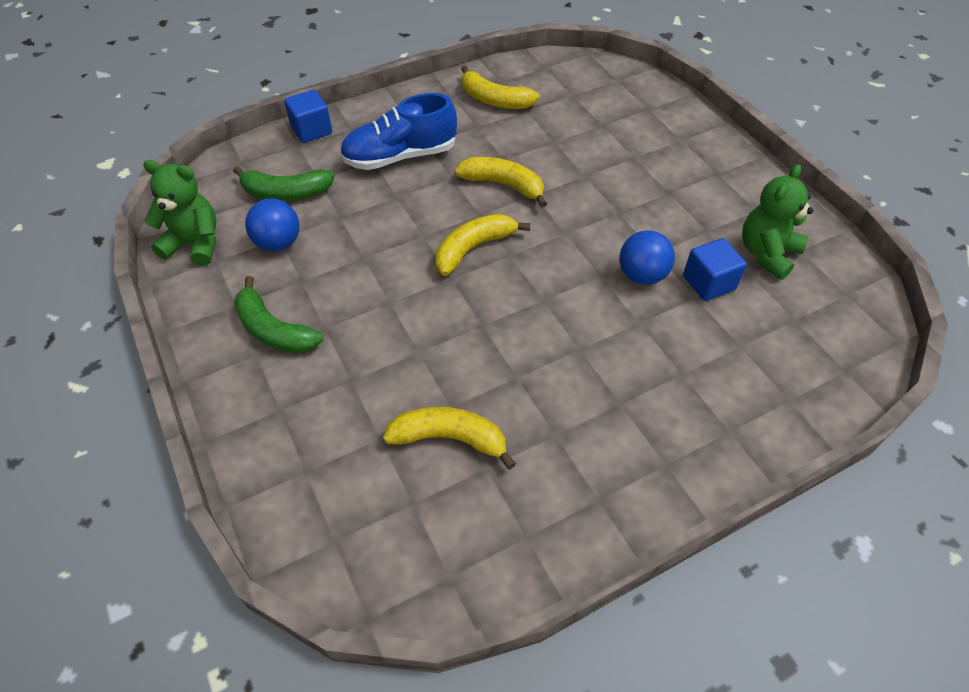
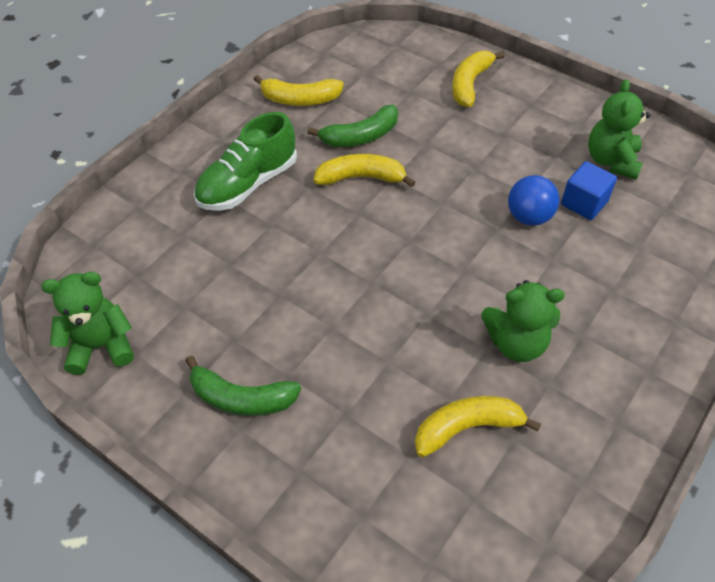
camera: 25 degrees left, 0 degrees up
green banana [233,166,335,201] -> green banana moved to [307,105,398,147]
blue ball [245,198,299,251] -> none
blue cube [284,90,332,143] -> none
blue shoe [340,93,457,170] -> green shoe [194,112,297,211]
yellow banana [435,214,530,276] -> yellow banana moved to [452,51,505,107]
none -> green teddy bear [481,280,565,362]

